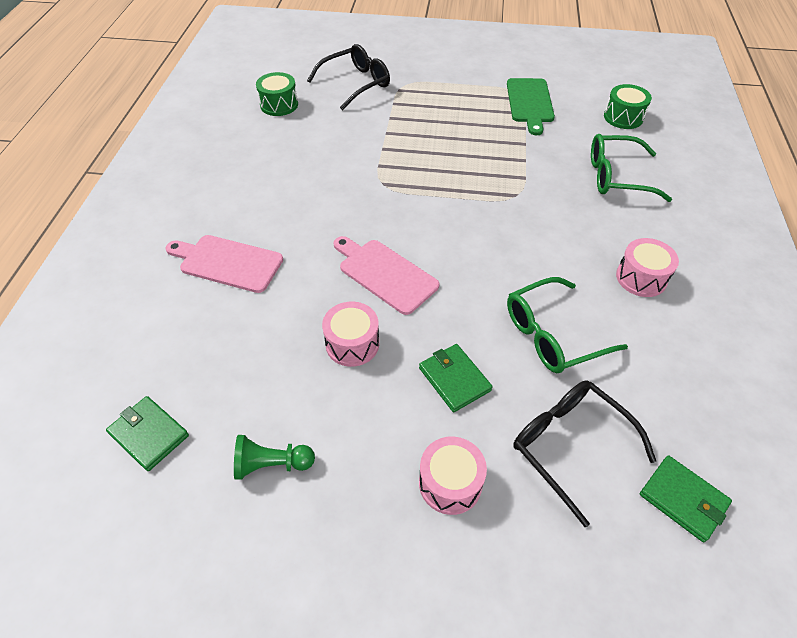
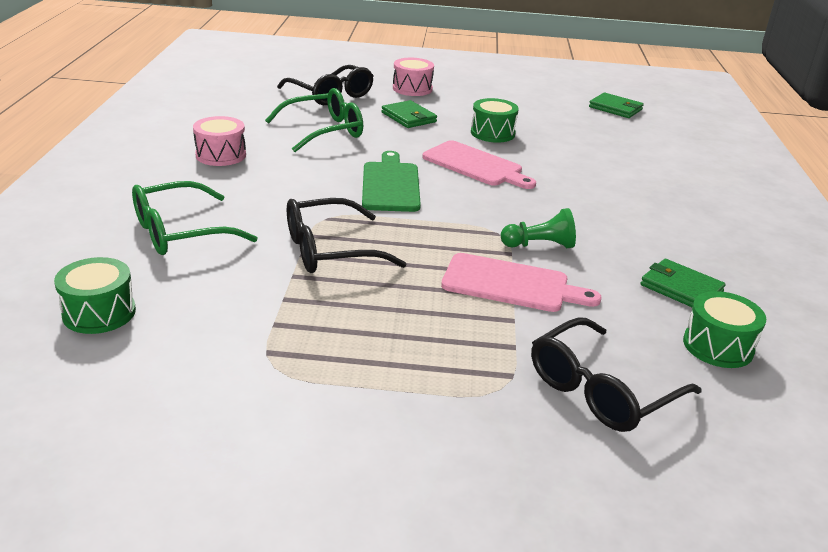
camera: 175 degrees right, 20 degrees down
pink cutting board [166,235,283,293] -> pink cutting board moved to [441,253,602,312]
green pawn [234,435,315,480] -> green pawn moved to [501,208,576,248]
pink drum [322,302,379,367] -> green drum [471,98,519,143]
green cutting board [507,78,555,135] -> green cutting board moved to [362,151,421,212]
green glasses [591,134,672,202] -> green glasses turned 150 degrees clockwise [132,181,258,255]
green wallet [640,455,732,542] -> green wallet moved to [641,259,726,307]
none -> black glasses [287,198,407,273]

